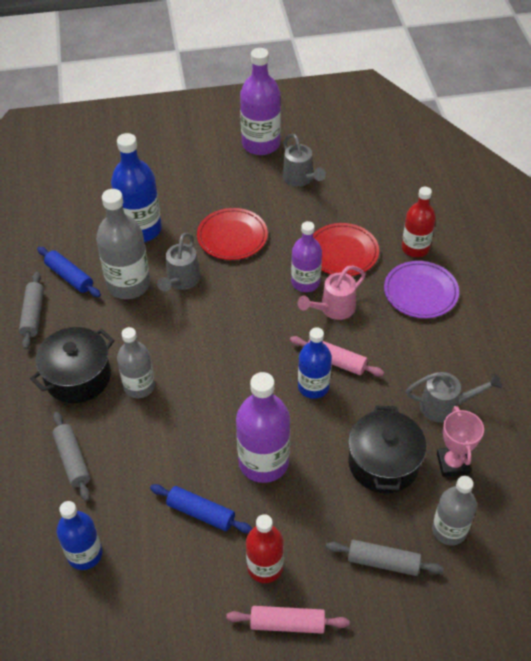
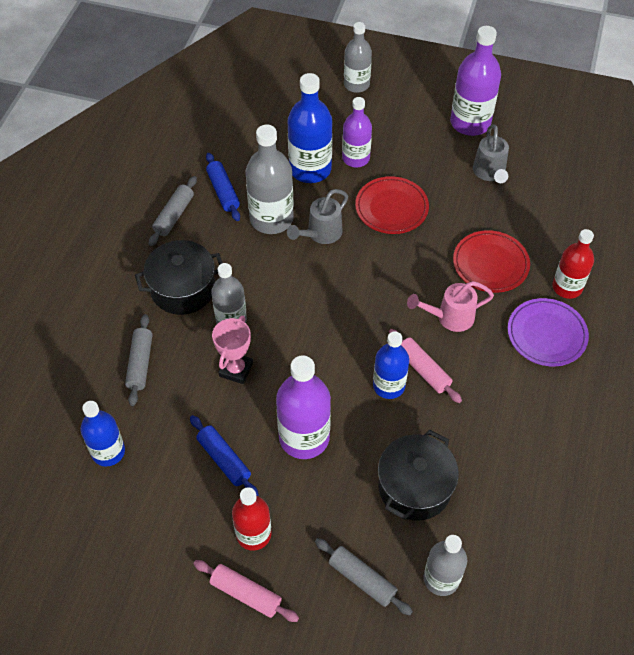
camera: 25 degrees right, 5 degrees up
purple bottle [291,221,322,292] -> purple bottle moved to [342,97,372,167]
grey watering can [406,372,502,423] -> none
pink trophy [437,406,484,477] -> pink trophy moved to [212,316,253,384]
none -> grey bottle [344,22,372,93]

